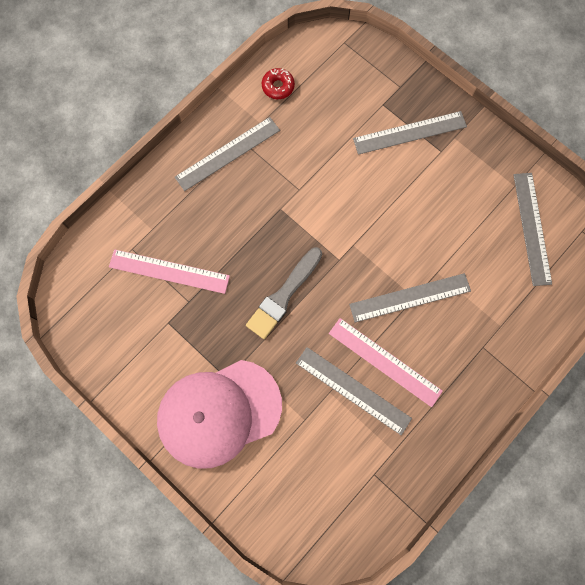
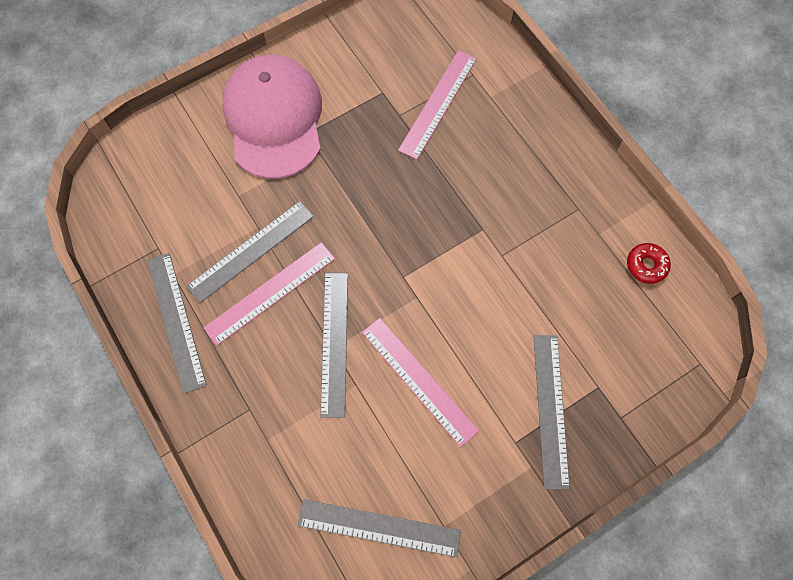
camera: 105 degrees right, 5 degrees down
grey ruler [175,117,280,191] -> grey ruler moved to [147,253,207,394]
grey brush [246,247,322,339] -> none
none -> pink ruler [362,318,479,447]

